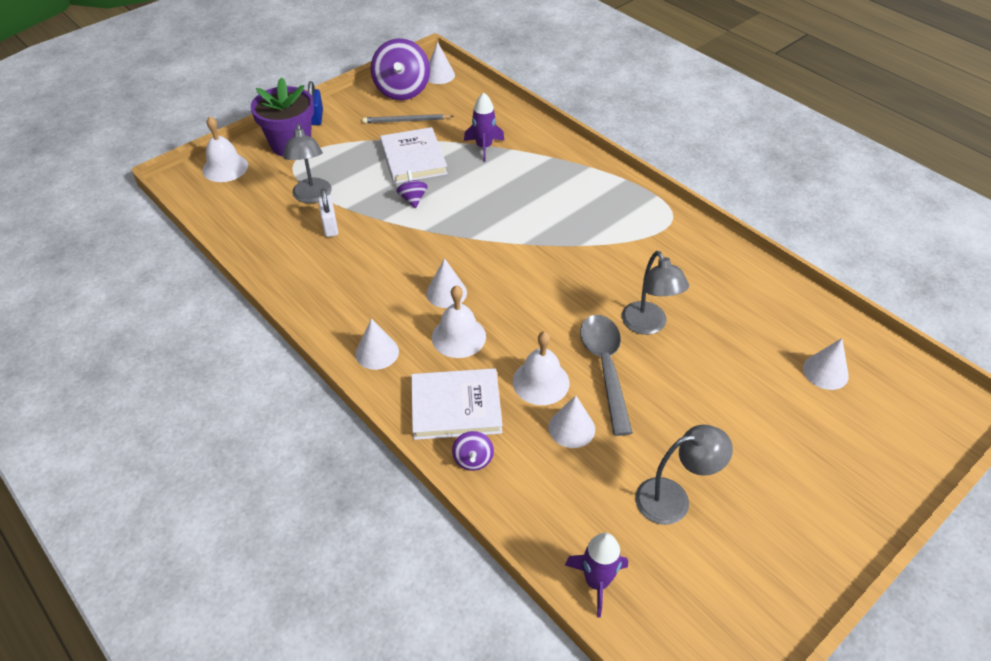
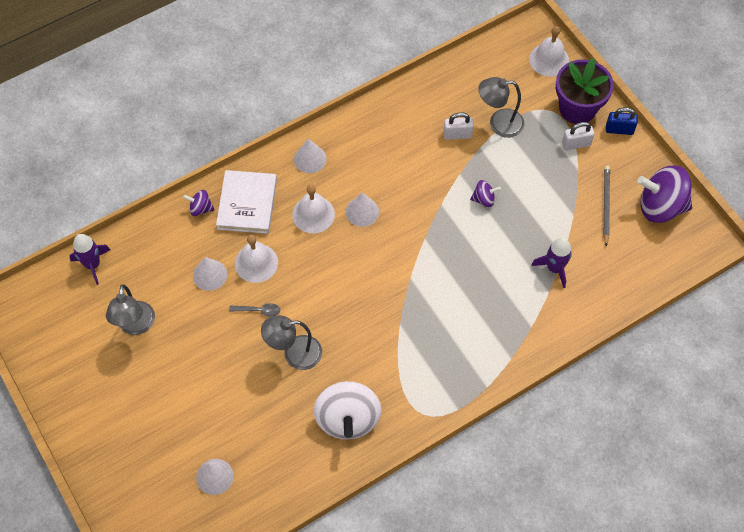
camera: 100 degrees right, 15 degrees up
white book [380,127,448,184] -> none
white cone [428,42,455,84] -> none
grey spoon [580,315,633,436] -> grey spoon [229,303,280,317], size x0.45
none -> white spinning top [314,381,381,440]
none -> white padlock [562,122,594,150]

